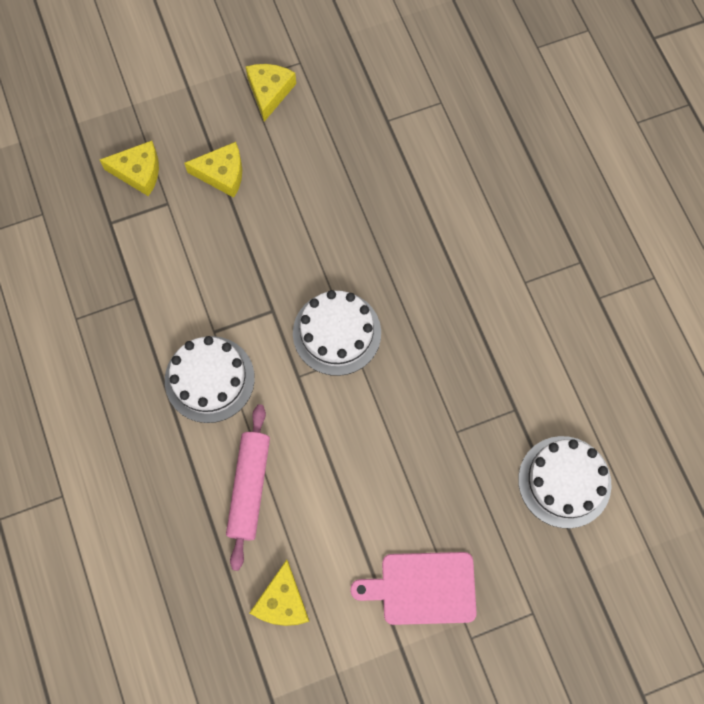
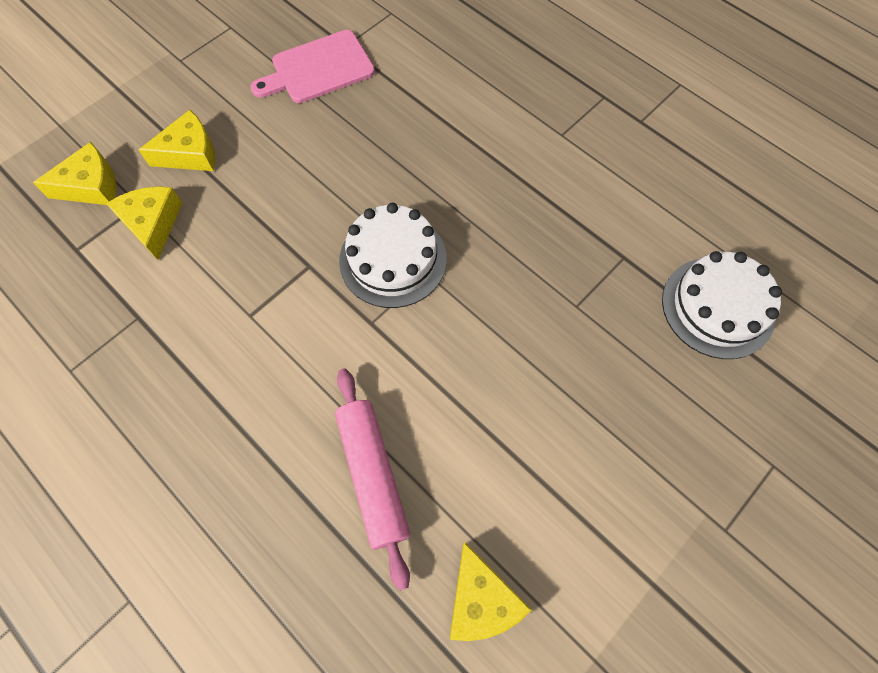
camera: 25 degrees left, 5 degrees down
white cake [165,336,255,423] -> none
yellow cheese [245,64,296,122] -> yellow cheese moved to [106,186,182,260]
pink cutting board [350,552,477,625] -> pink cutting board moved to [250,30,375,103]

